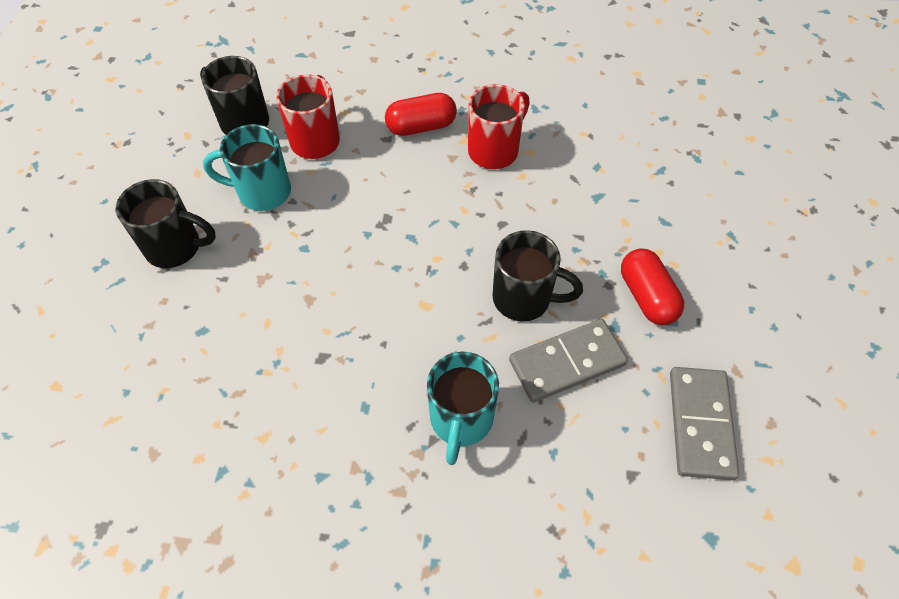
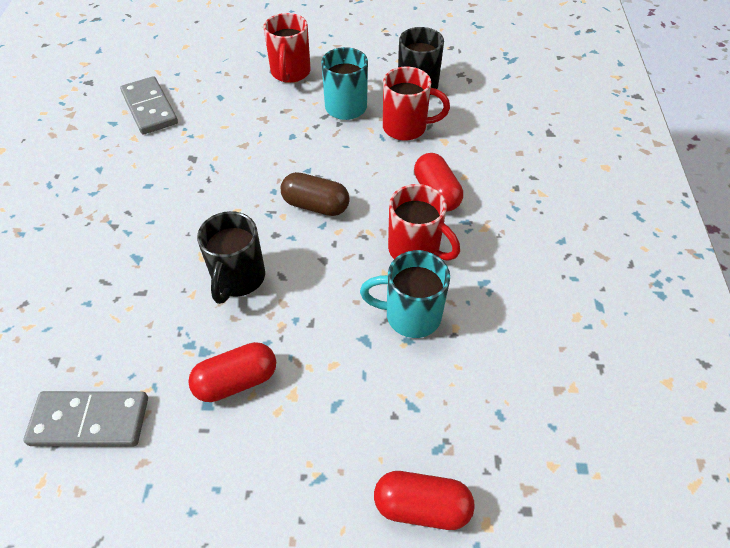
camera: 85 degrees right, 5 degrees down
black mug [116,179,216,268] -> red mug [264,13,311,83]
turquoise mug [427,352,499,465] -> turquoise mug moved to [360,250,450,338]
grey domino [509,319,628,403] -> grey domino moved to [120,76,178,135]
none -> brown capsule [281,172,350,216]
none -> red capsule [374,471,474,530]

